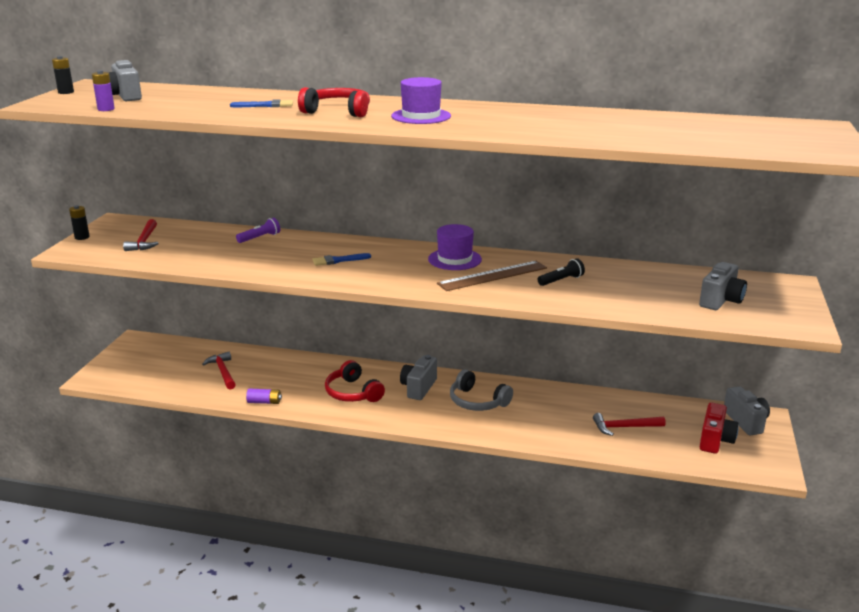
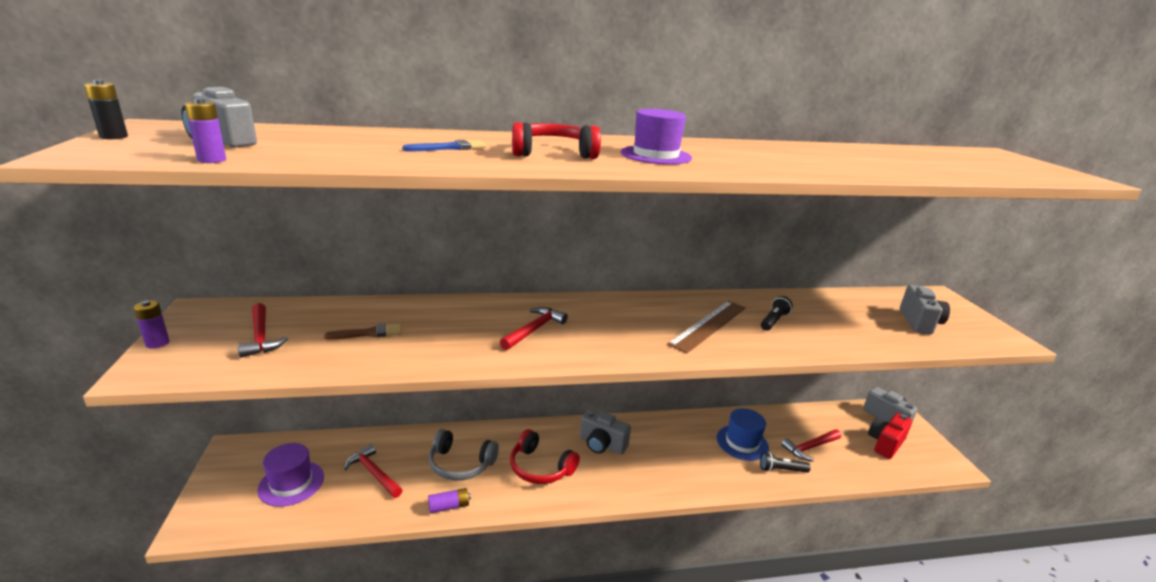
camera: 25 degrees left, 0 degrees up
black battery [69,205,90,240] -> purple battery [134,300,169,349]
purple flashlight [236,218,280,243] -> none
blue brush [312,253,371,266] -> red hammer [500,307,568,350]
grey camera [400,355,437,400] -> grey camera turned 60 degrees counterclockwise [580,410,631,455]
purple hat [428,224,482,270] -> purple hat moved to [257,443,324,507]
grey headphones [450,369,513,411] -> grey headphones moved to [429,429,499,481]
red camera [700,403,739,454] -> red camera turned 135 degrees counterclockwise [868,413,912,459]
none -> brown brush [324,323,402,339]
none -> blue hat [716,408,769,461]
none -> black flashlight [760,452,811,473]

